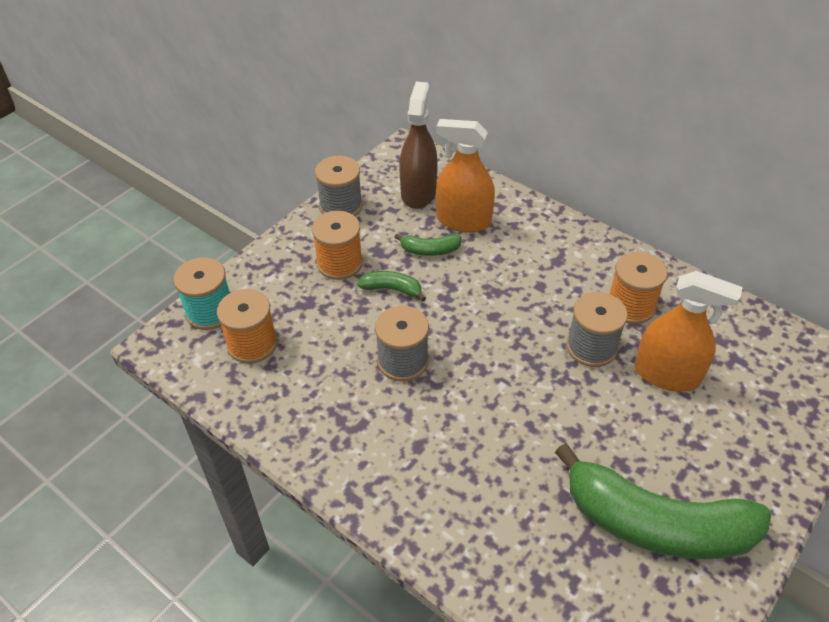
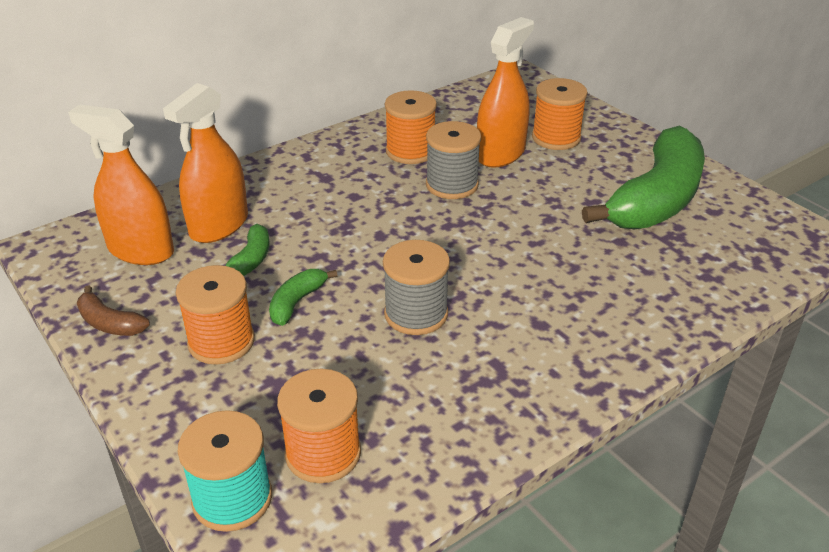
camera: 75 degrees left, 10 degrees down
grey spool [315,156,363,216] -> brown banana [77,286,150,336]
brown spray bottle [399,82,438,209] -> orange spray bottle [68,105,174,265]
none -> orange spool [532,78,588,150]

